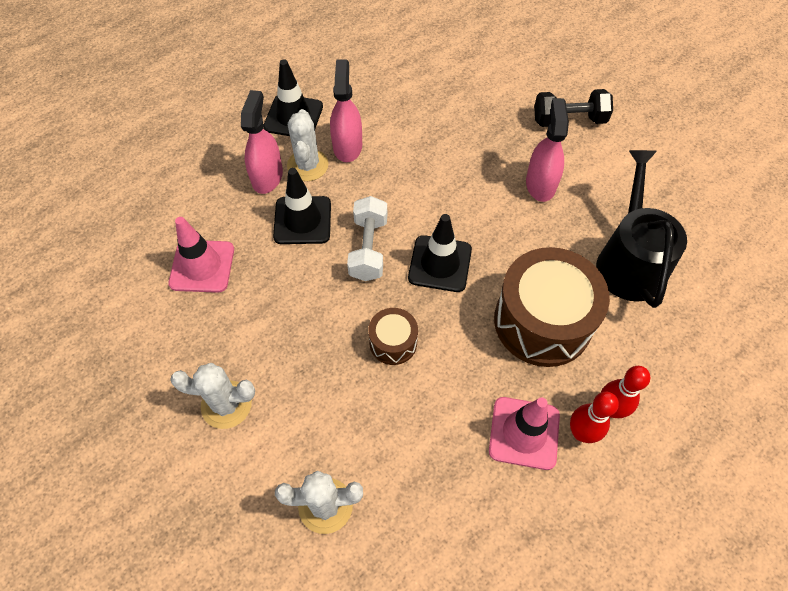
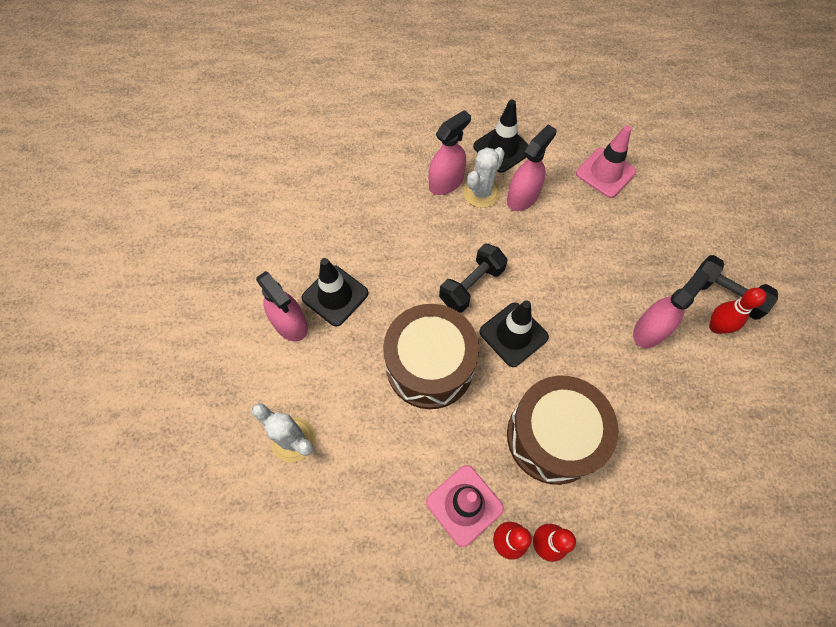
camera: 40 degrees right, 5 degrees up
pink traffic cone [168,217,234,293] -> pink traffic cone moved to [576,125,636,198]
white cactus [170,363,255,429] -> pink spray bottle [256,271,308,342]
black traffic cone [273,168,331,244] -> black traffic cone moved to [301,258,369,326]
white dumbbell [347,196,387,281] -> black dumbbell [439,244,507,313]
brown drum [368,308,418,365] -> brown drum [383,304,479,409], size x2.07
black watering can [596,150,687,308] -> none
none -> red bowling pin [709,288,766,334]

